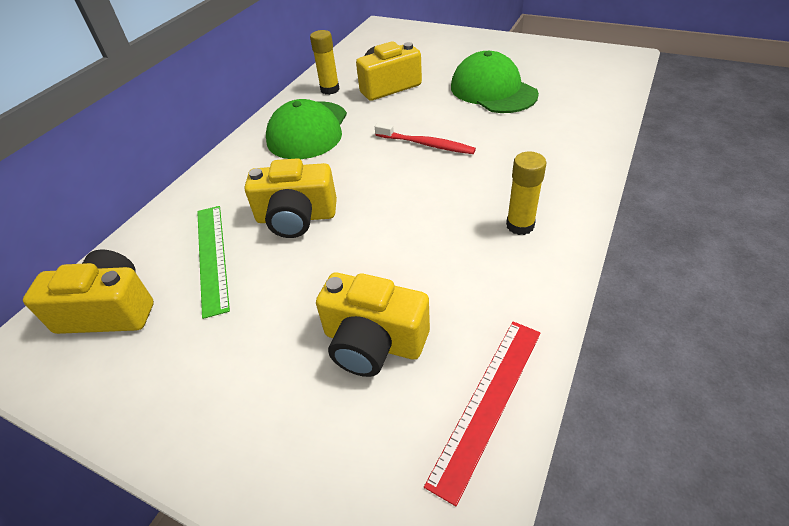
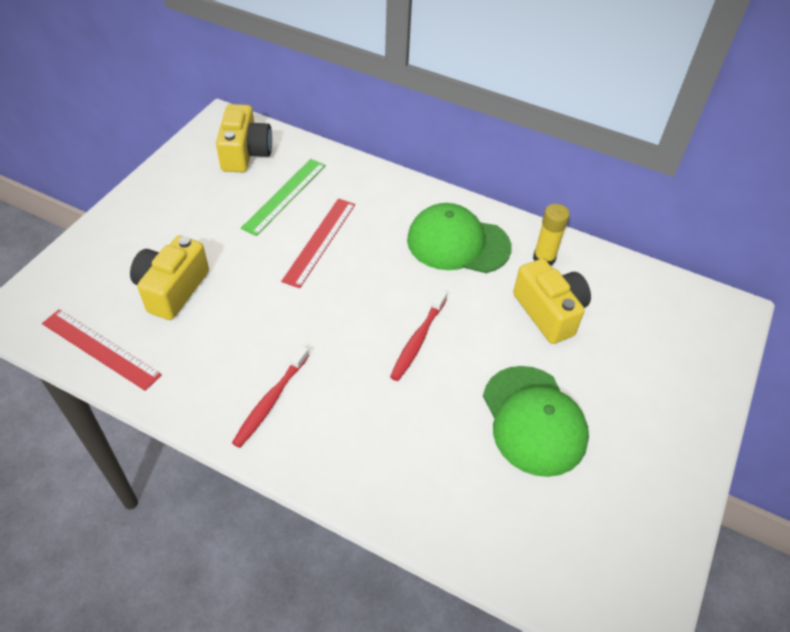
camera: 85 degrees right, 5 degrees up
green ruler [197,206,230,319] -> green ruler turned 45 degrees counterclockwise [241,159,326,236]
yellow camera [245,158,337,238] -> red ruler [281,199,355,288]
green cap [451,51,539,113] -> green cap turned 105 degrees clockwise [483,366,589,477]
yellow glue stick [506,151,547,235] -> red toothbrush [232,346,309,448]

